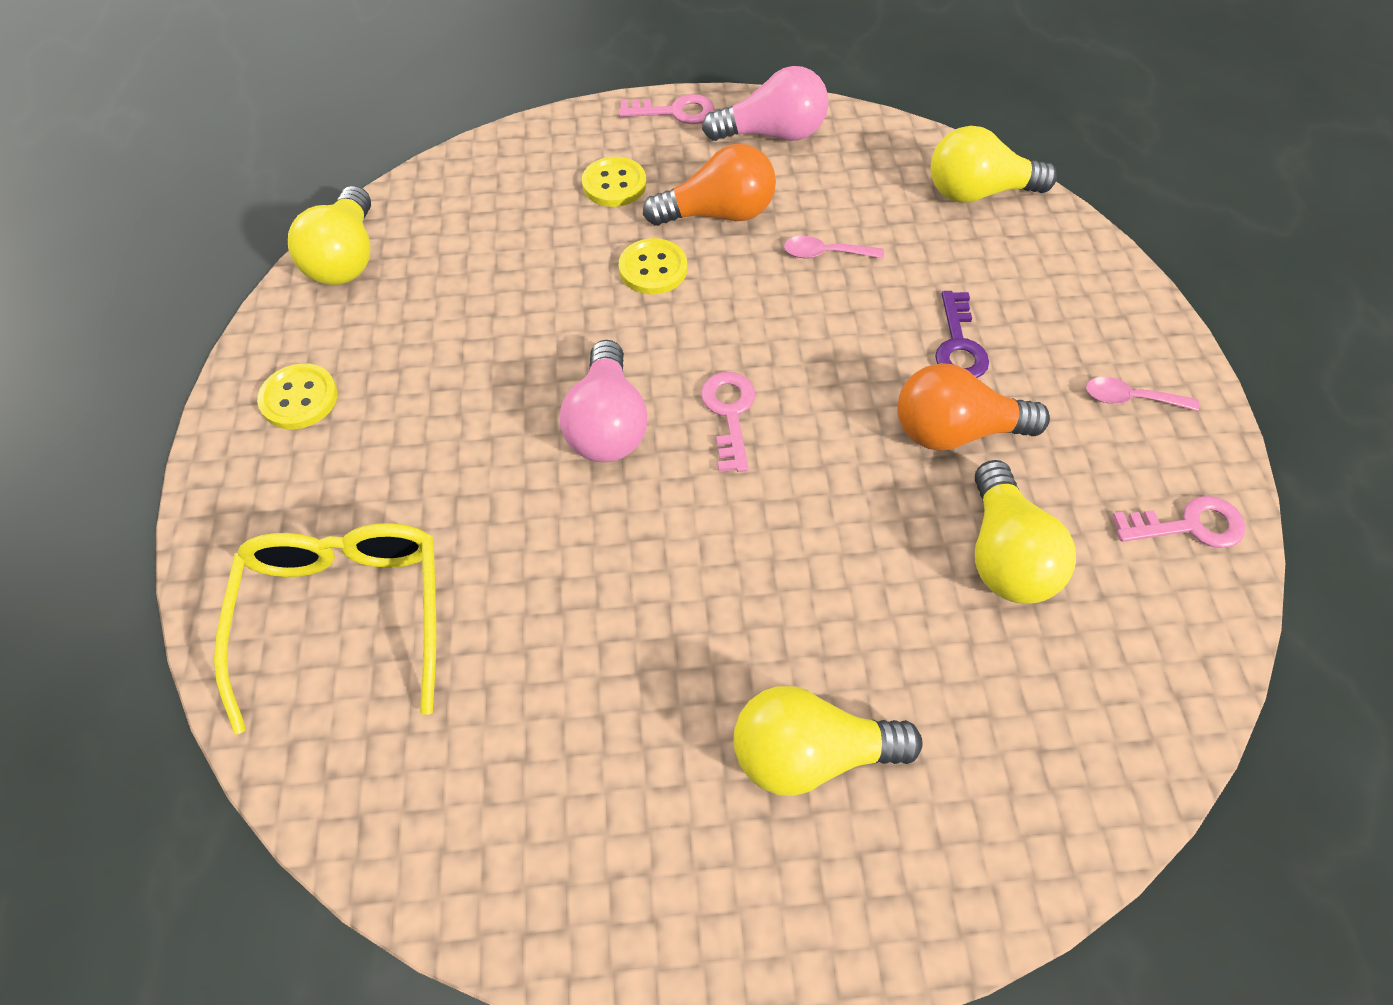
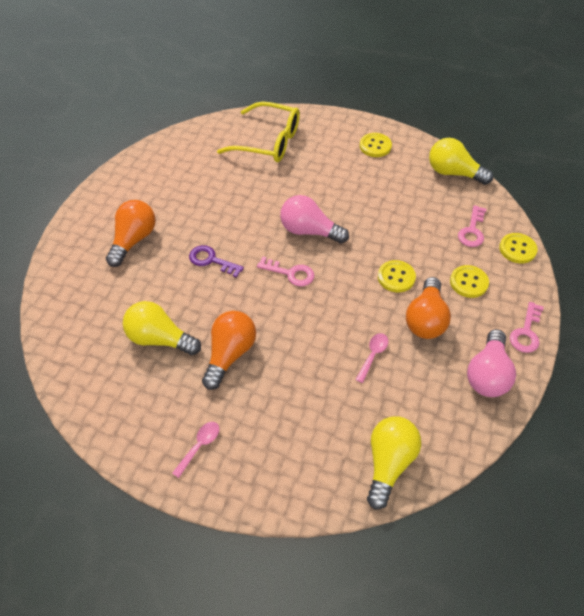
camera: 115 degrees right, 5 degrees down
yellow light bulb [733,686,923,796] -> orange light bulb [106,200,156,267]
purple key [935,291,989,378] -> purple key moved to [189,245,244,278]
pink key [1112,496,1245,548] -> pink key moved to [458,205,486,247]
none -> yellow button [499,233,538,263]

